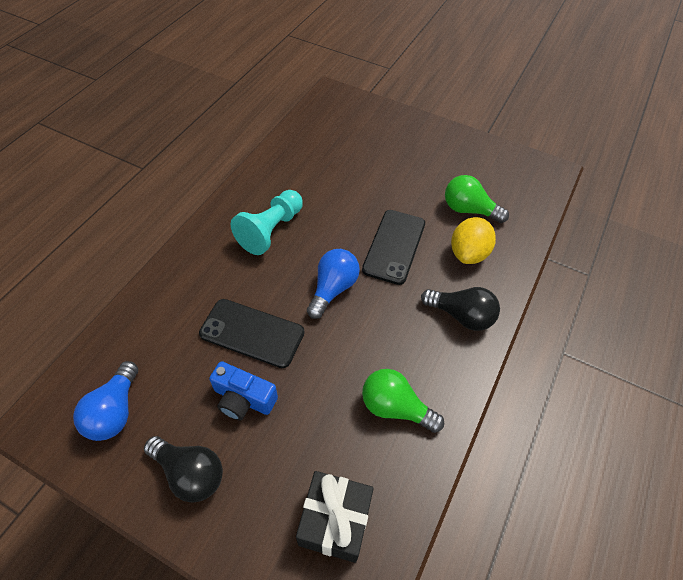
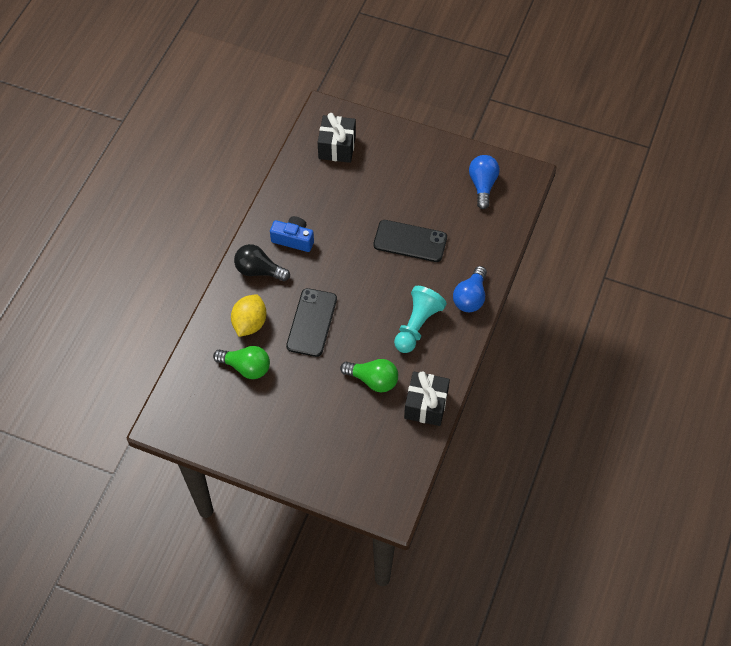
camera: 175 degrees right, 5 degrees up
black light bulb [144,436,223,503] -> none
blue camera [209,361,278,421] -> blue camera moved to [270,216,314,252]
blue light bulb [307,249,360,319] -> blue light bulb moved to [453,266,487,312]
green light bulb [362,369,444,433] -> green light bulb moved to [340,359,398,392]
none -> black gift [404,371,450,426]

